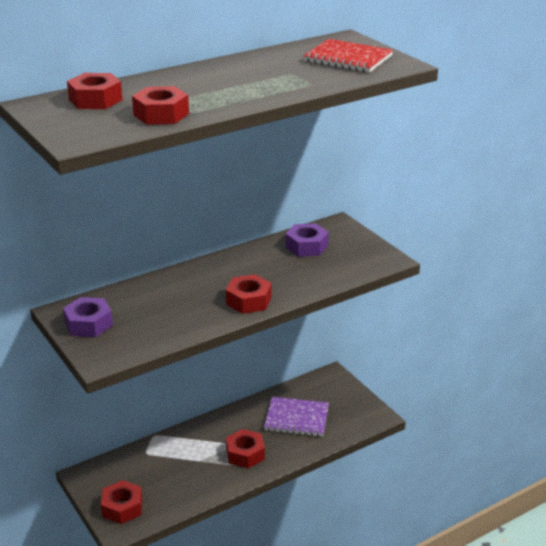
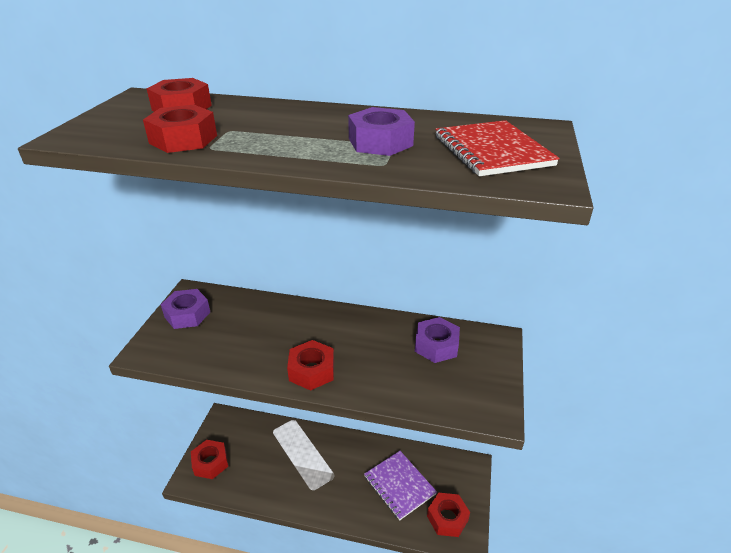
camera: 45 degrees right, 5 degrees up
red nut [226,429,265,468] -> red nut moved to [427,493,470,537]
none -> purple nut [348,107,415,156]

